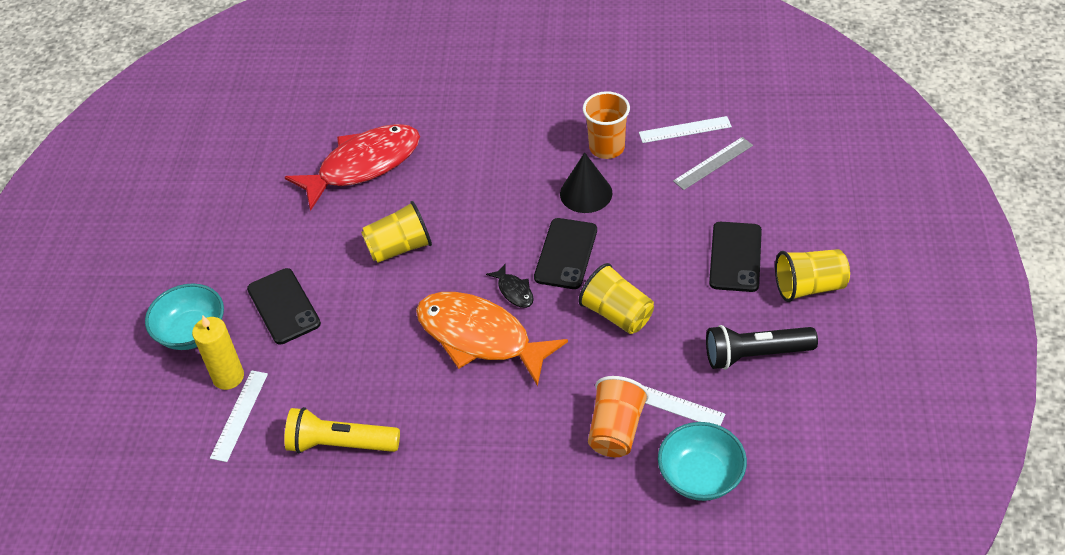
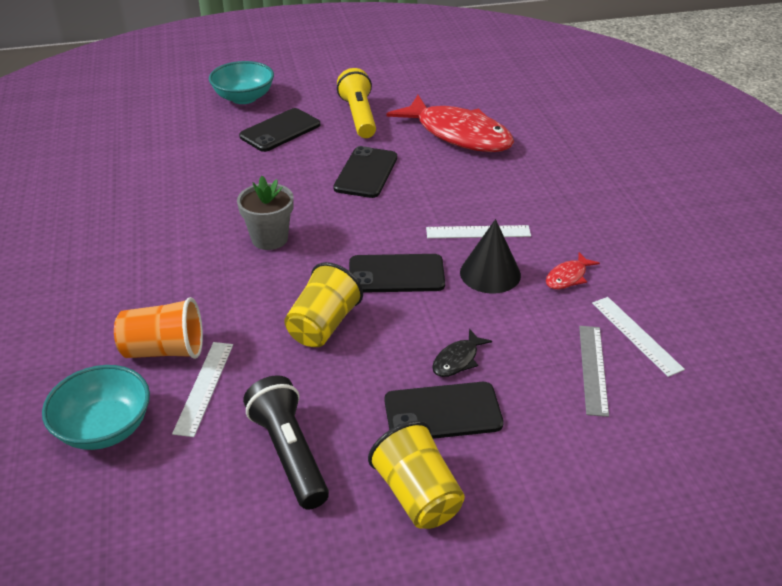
camera: 70 degrees right, 10 degrees down
yellow candle [192,315,244,390] -> none
white ruler [210,370,268,462] -> white ruler moved to [426,225,531,238]
yellow flashlight [284,407,400,453] -> yellow flashlight moved to [337,68,376,138]
yellow cup [361,201,432,263] -> black phone [333,146,397,198]
orange fish [416,292,568,386] -> grey flower pot [237,176,294,250]
black fish [486,264,534,308] -> black fish moved to [432,329,492,377]
orange cup [583,91,630,159] -> red fish [546,252,600,289]
grey ruler [673,137,753,190] -> grey ruler turned 60 degrees clockwise [579,326,609,417]

